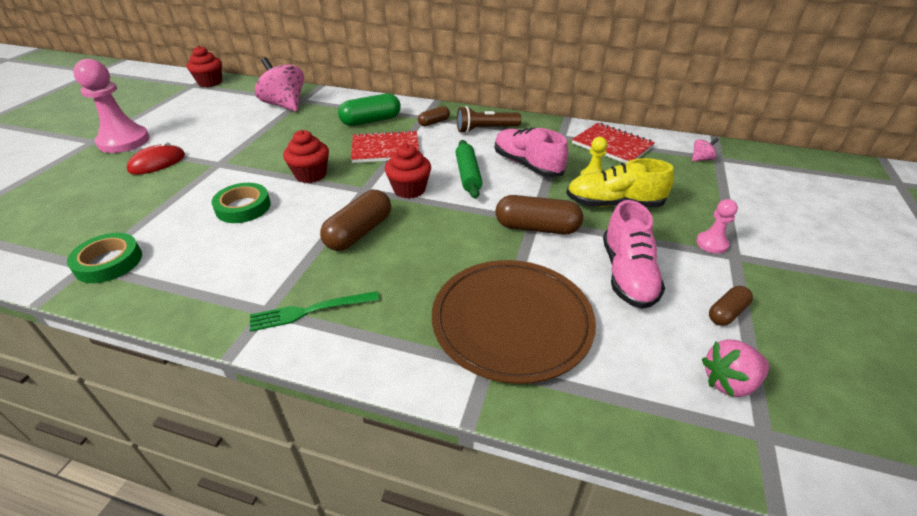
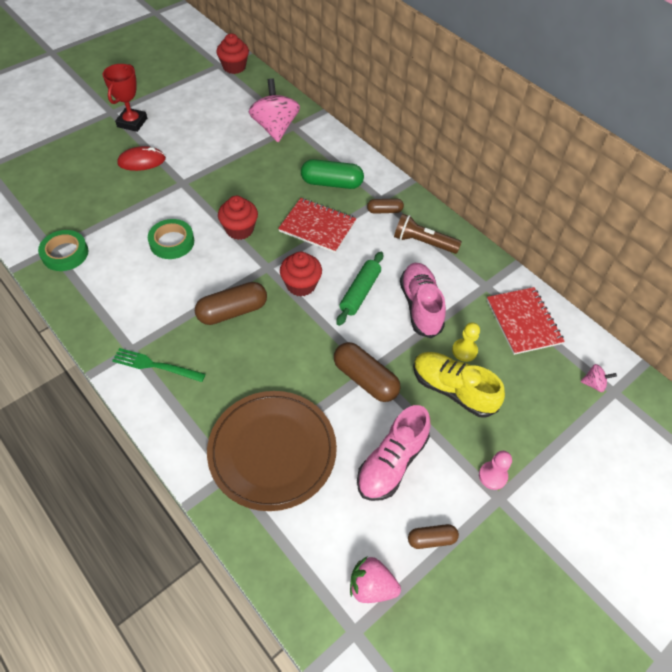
camera: 30 degrees right, 15 degrees up
pink pawn [73,59,150,153] -> red trophy [103,64,147,132]

